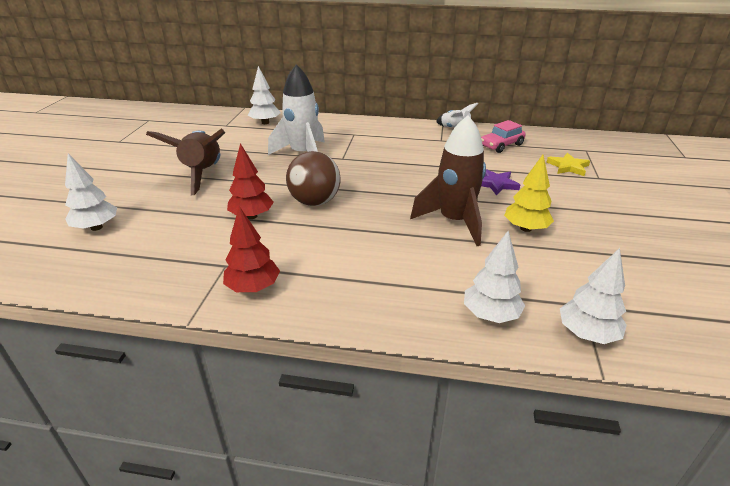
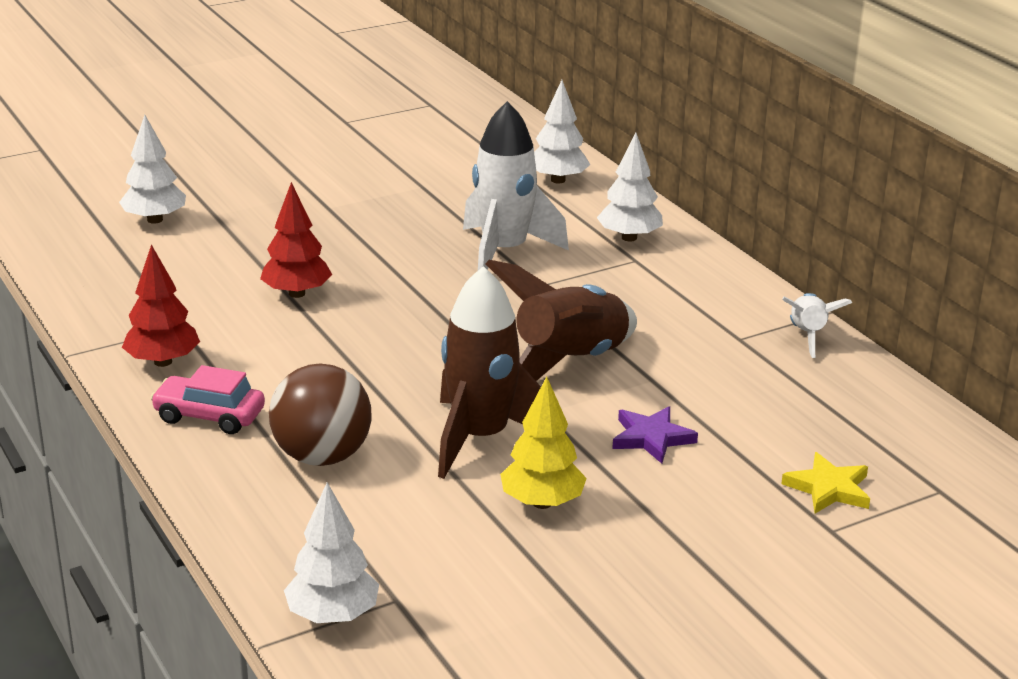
camera: 50 degrees right, 5 degrees down
brown rocket [146,128,225,195] -> brown rocket moved to [485,260,637,381]
brown ball [286,151,341,206] -> brown ball moved to [269,364,372,466]
white tree [464,231,525,323] -> white tree moved to [597,133,663,242]
pink car [481,120,526,153] -> pink car moved to [150,365,265,434]

